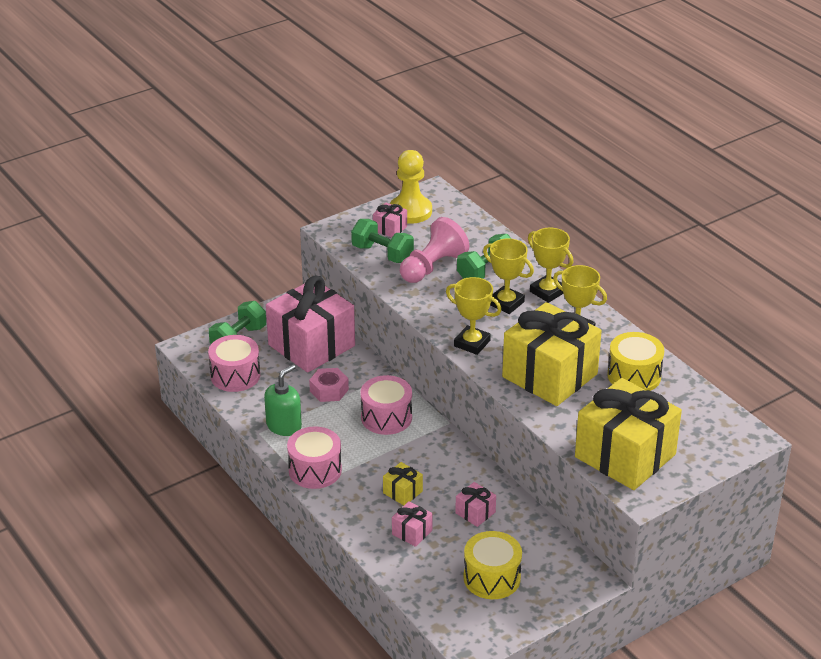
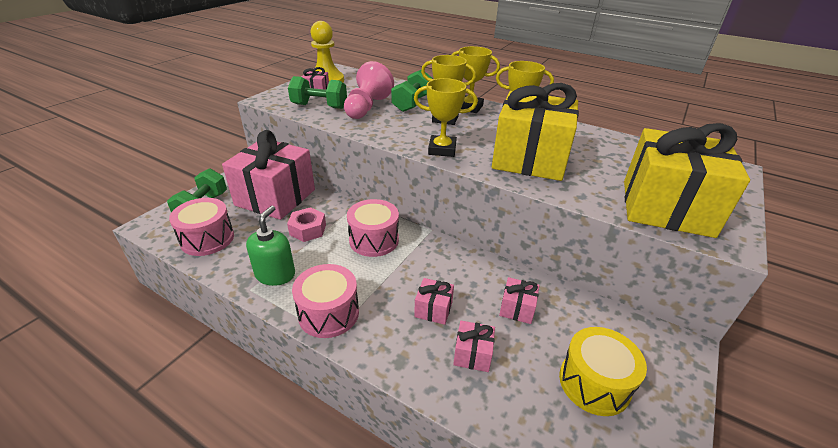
camera: 25 degrees left, 0 degrees up
yellow gift [383,462,423,505] -> pink gift [414,278,454,325]
yellow drum [607,332,664,391] -> none

